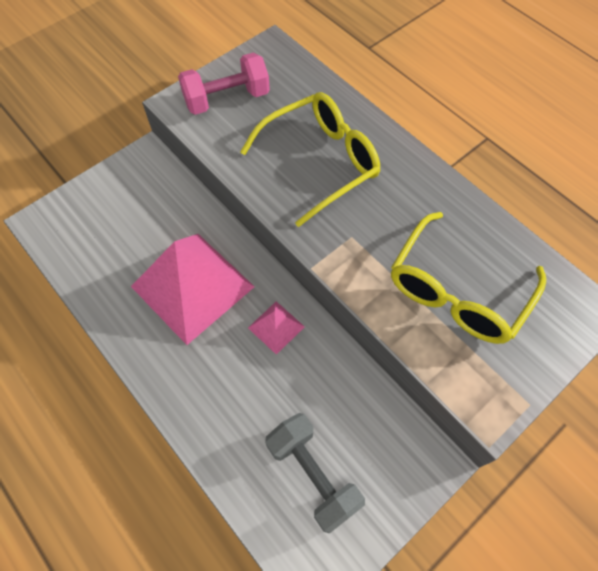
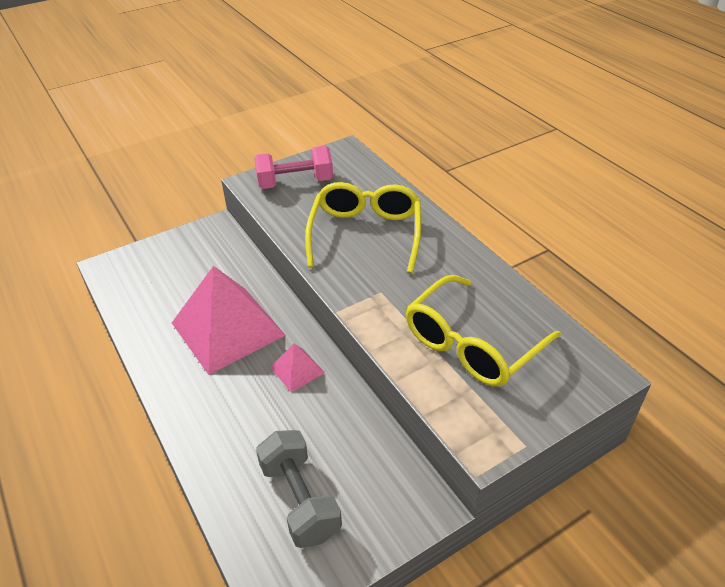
camera: 10 degrees right, 20 degrees down
yellow glasses [240,92,380,227] -> yellow glasses turned 60 degrees counterclockwise [305,182,421,273]

